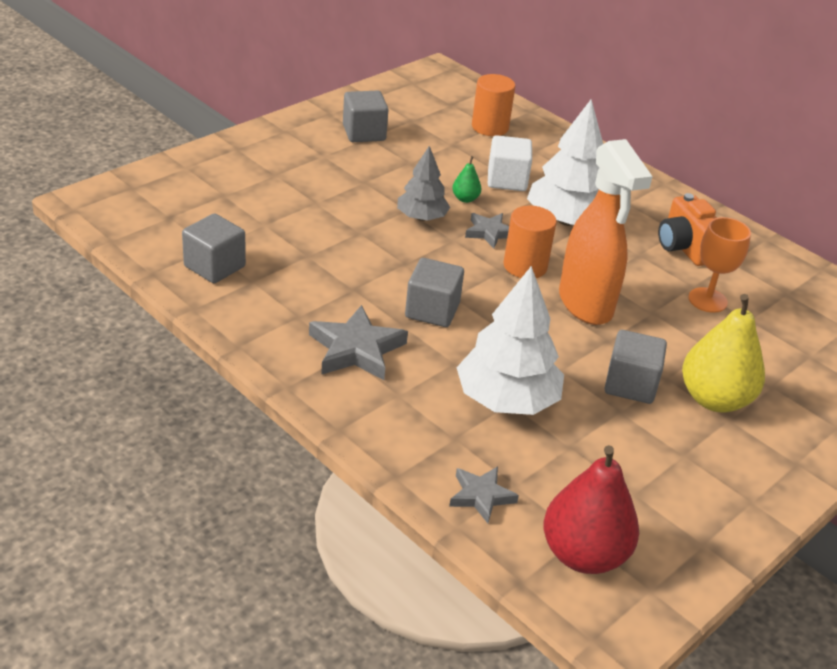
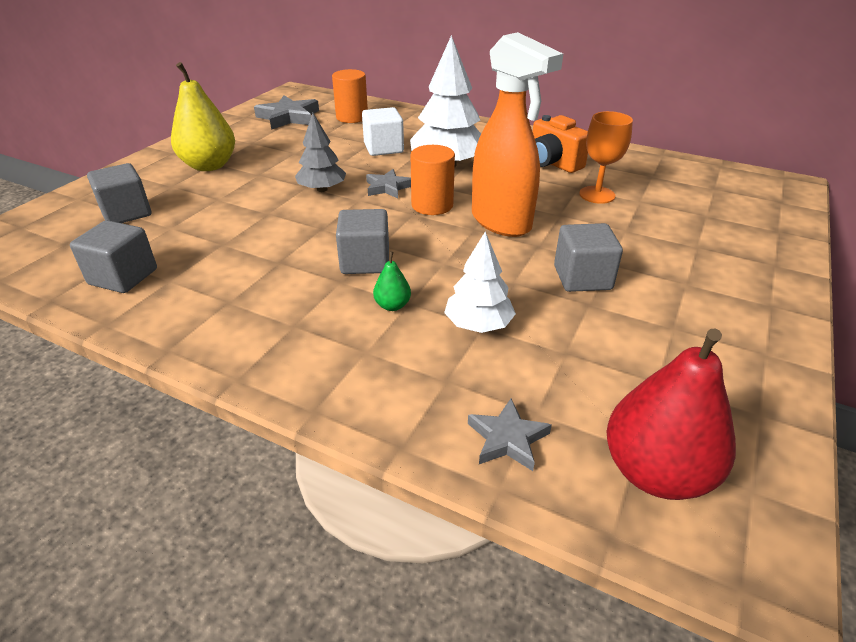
camera: 15 degrees left, 0 degrees up
grey star [309,305,408,380] -> grey star moved to [254,95,319,130]
grey cube [343,91,389,142] -> grey cube moved to [87,163,152,223]
green pear [452,156,481,203] -> green pear moved to [373,252,411,311]
white tree [457,266,564,415] -> white tree [444,231,516,333], size x0.60
yellow pear [682,294,765,412] -> yellow pear moved to [171,62,235,171]

